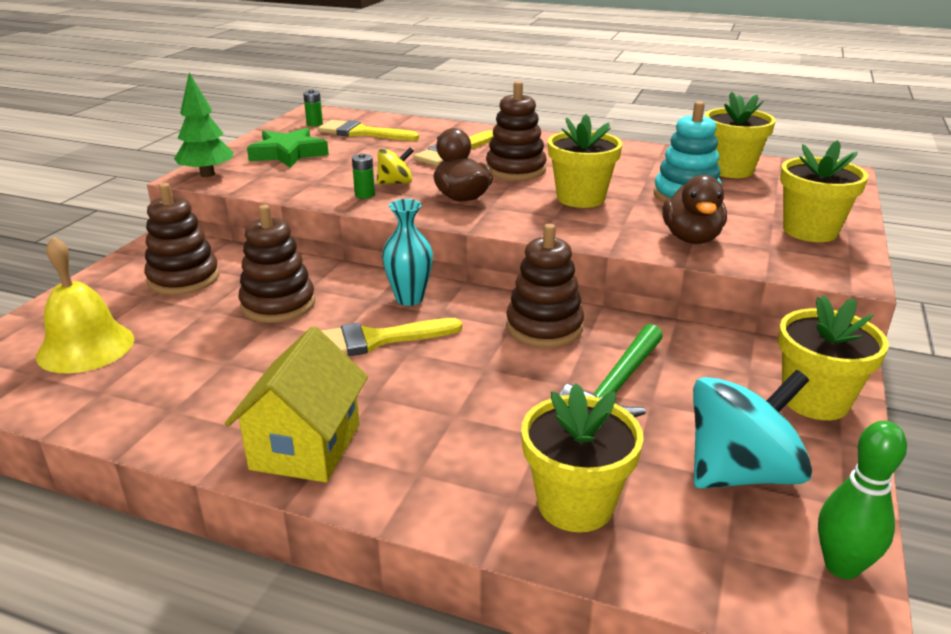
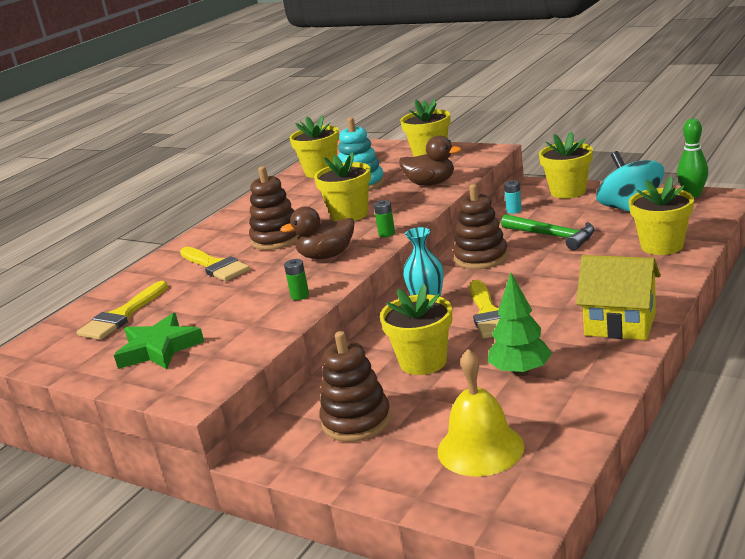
camera: 75 degrees left, 5 degrees down
green tree [174,73,234,177] -> green tree moved to [488,273,552,376]
brown stacking toy [239,205,315,323] -> yellow flower pot [380,284,452,375]
green battery [303,90,323,127] -> green battery moved to [374,200,395,237]
yellow spinning top [377,147,413,185] -> none
none -> turquoise battery [504,180,522,214]

